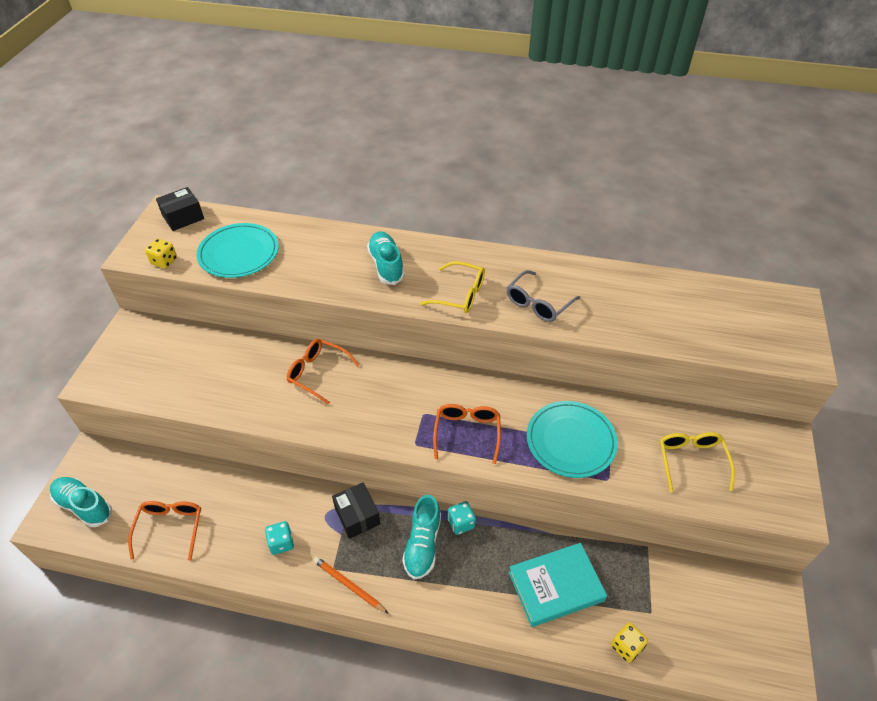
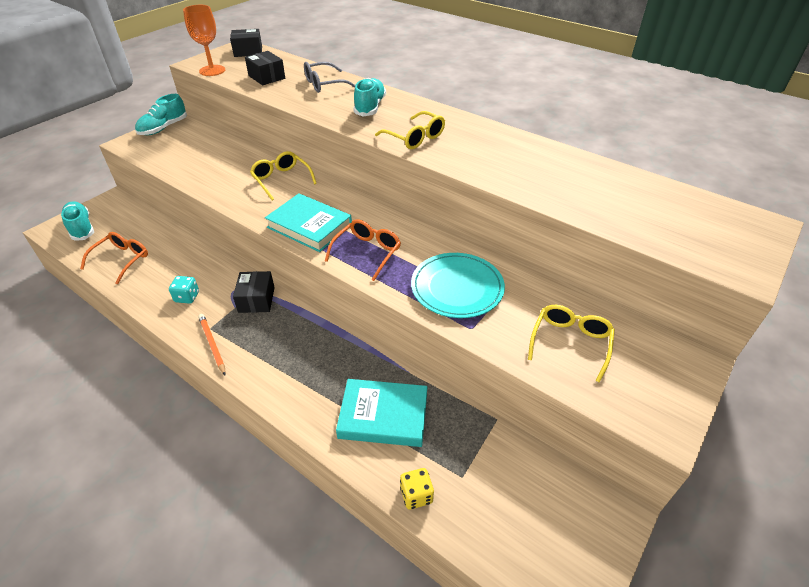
camera: 25 degrees right, 5 degrees down
yellow dice [145,239,177,269] -> orange goblet [183,5,225,76]
turquoise plate [197,223,279,278] -> black box [245,51,285,85]
orange glasses [287,339,360,405] -> yellow glasses [250,151,317,201]
turquoise shoe [402,495,441,580] -> turquoise shoe moved to [135,94,187,135]
turquoise dice [448,501,476,535] -> none
grey glasses [507,270,580,322] -> grey glasses moved to [304,62,355,93]
none -> turquoise book [265,193,352,252]

